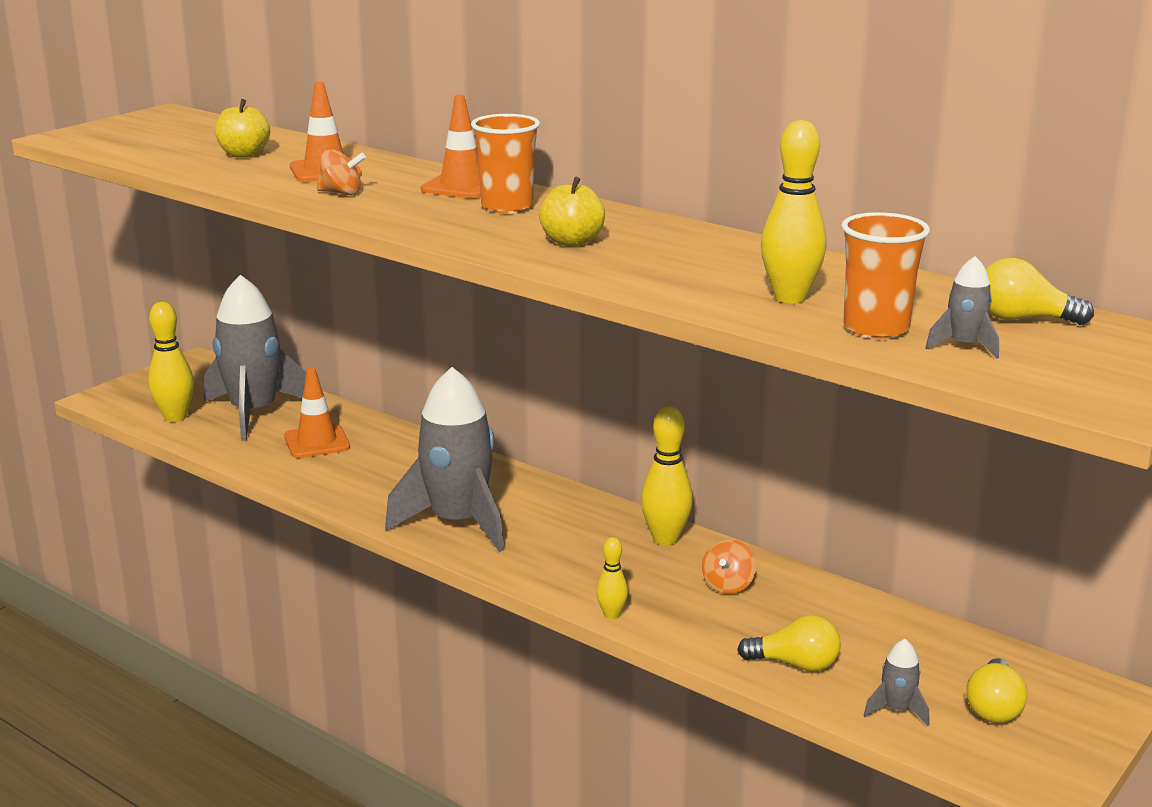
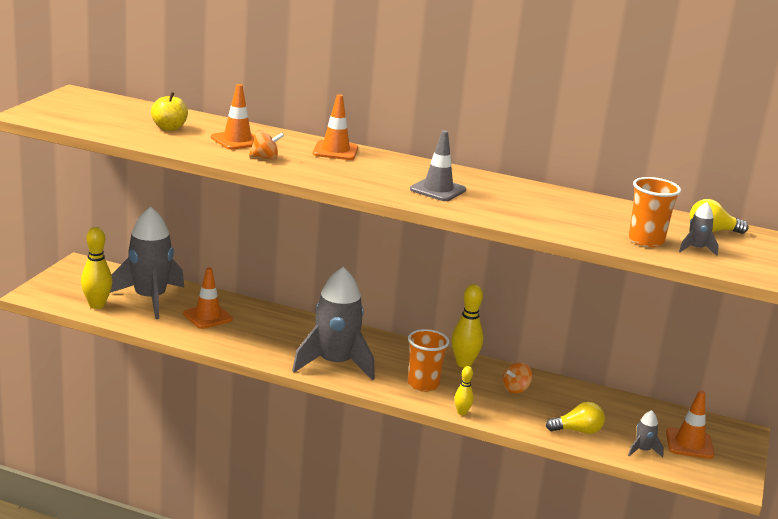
camera: 20 degrees left, 0 degrees up
orange cup [471,114,540,214] -> orange cup moved to [408,329,449,392]
yellow apple [539,177,605,247] -> grey traffic cone [410,130,466,201]
orange spinning top [702,539,756,594] -> orange spinning top turned 45 degrees clockwise [503,362,532,393]
yellow bowling pin [761,120,826,303] -> none
yellow light bulb [966,658,1027,723] -> orange traffic cone [666,390,714,459]

